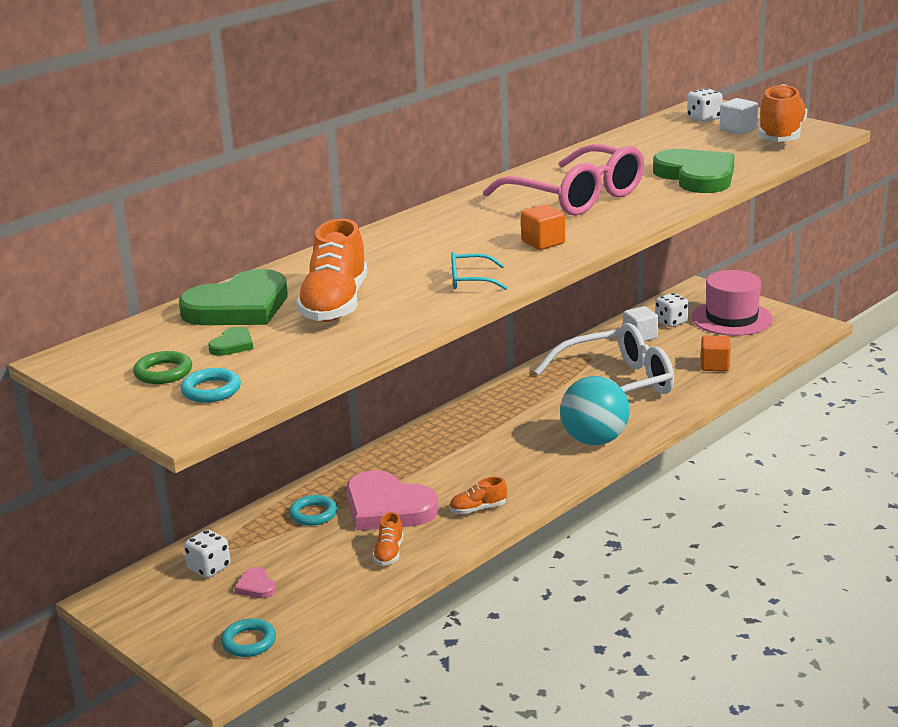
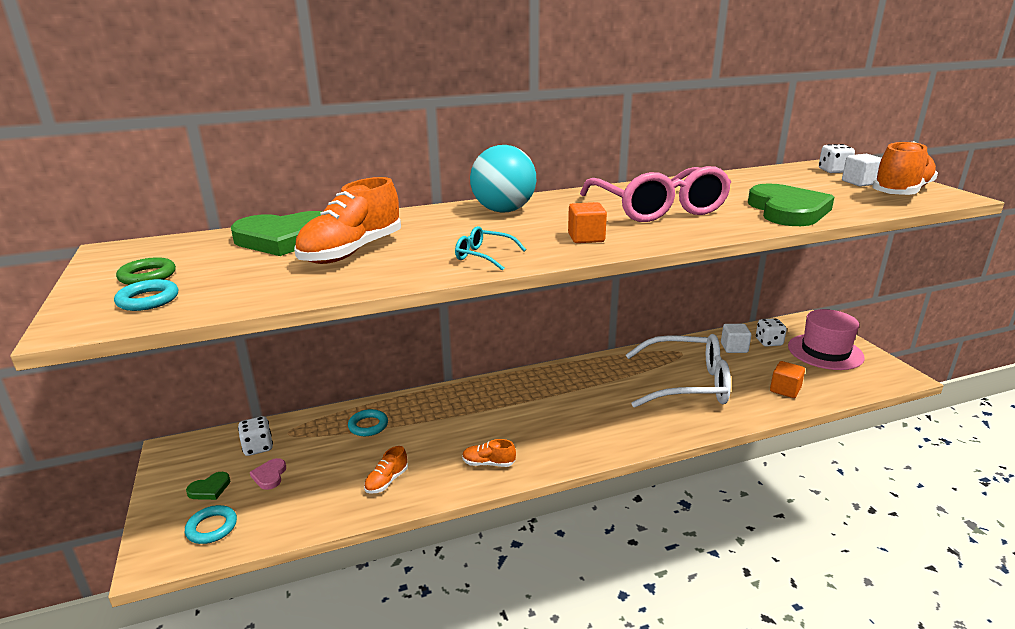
camera: 25 degrees right, 0 degrees up
green heart [208,327,253,356] -> green heart moved to [186,472,230,500]
pink heart [346,470,439,531] -> none
turquoise ball [560,376,630,445] -> turquoise ball moved to [470,145,536,213]

